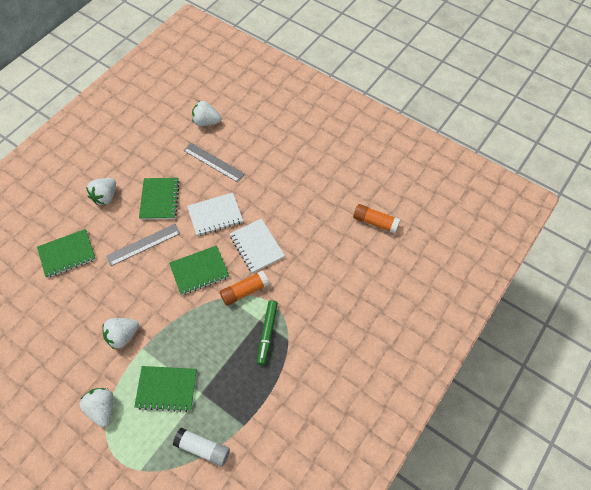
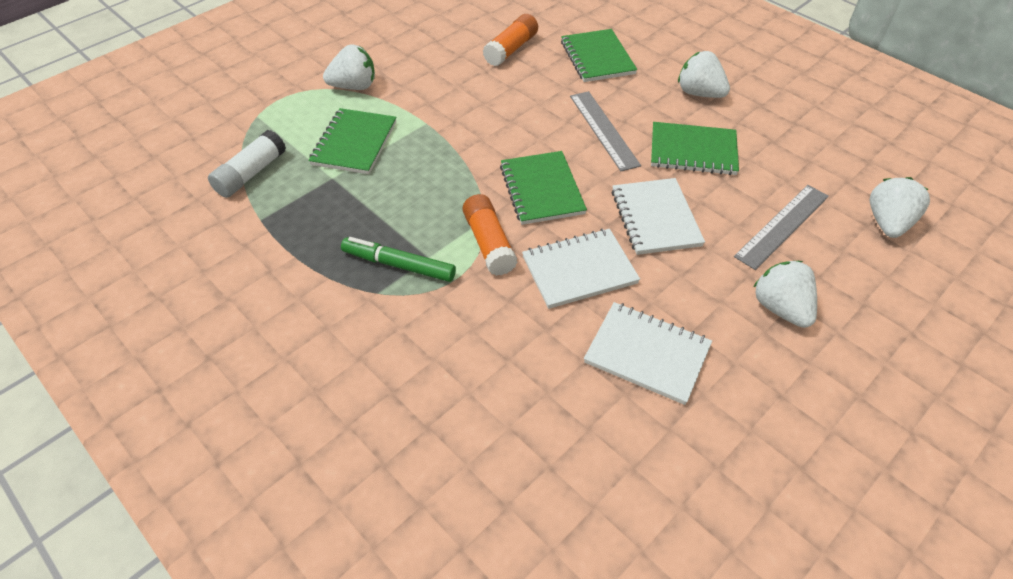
camera: 100 degrees right, 10 degrees down
white strawberry [102,318,139,349] -> white strawberry moved to [753,261,817,328]
orange glue stick [353,204,401,233] -> orange glue stick moved to [483,14,538,66]
none -> white notebook [584,302,712,405]

